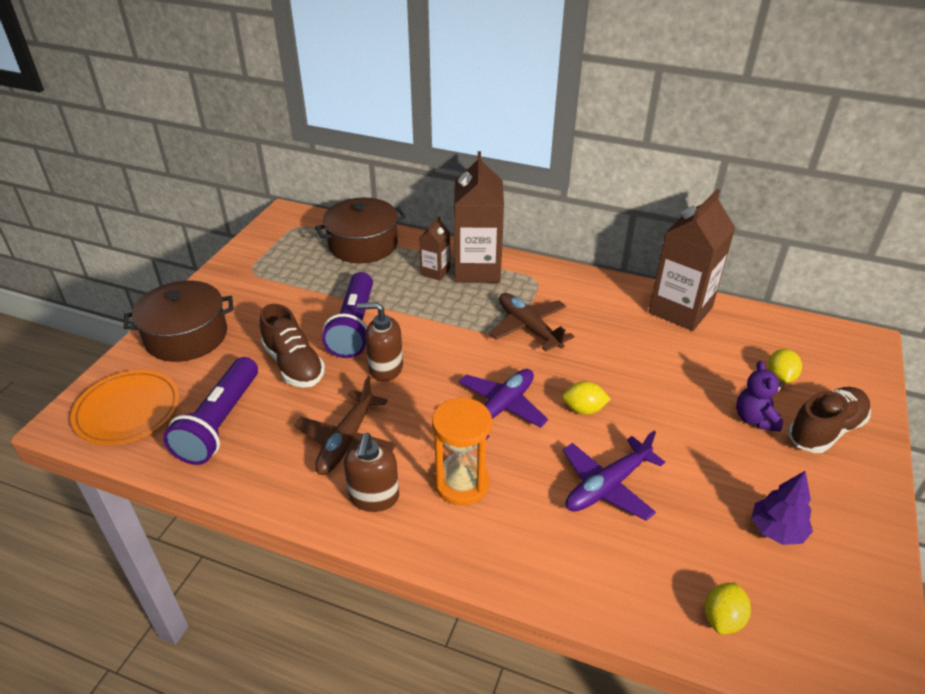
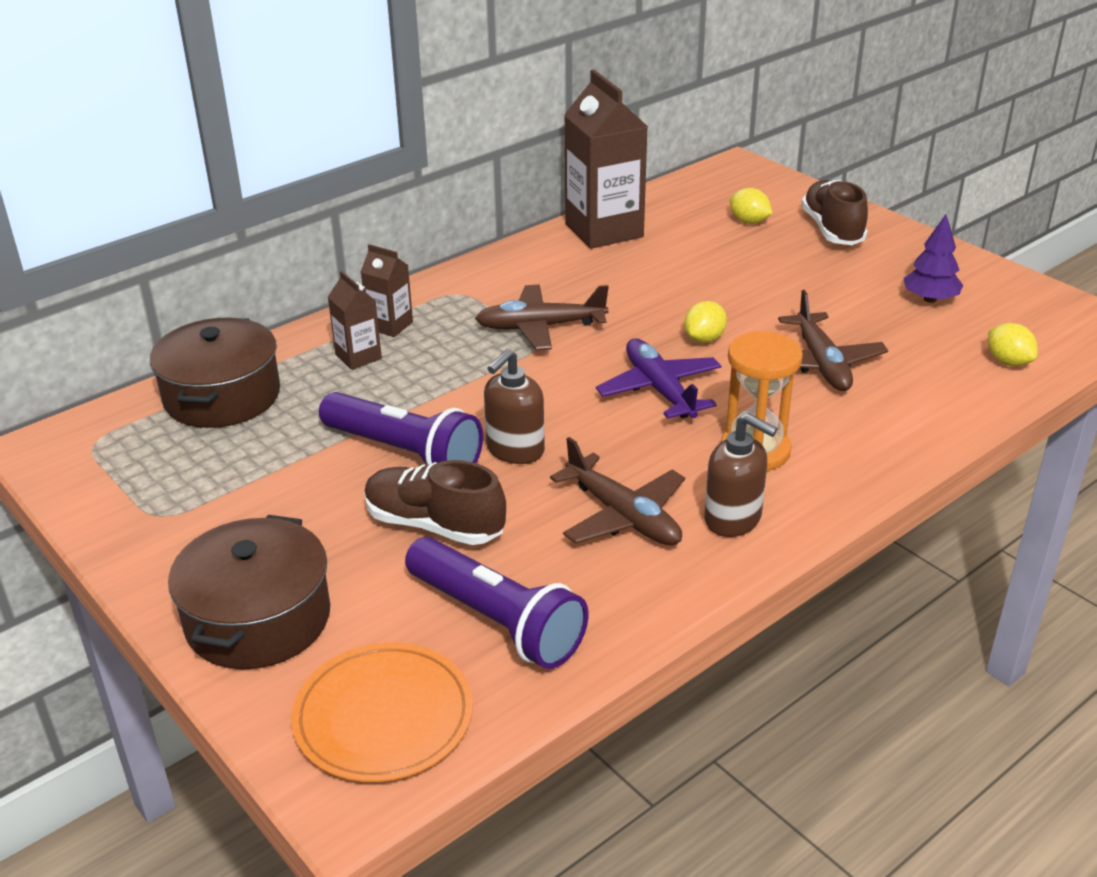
camera: 60 degrees left, 5 degrees down
brown shoe [260,304,325,388] -> brown shoe turned 150 degrees counterclockwise [364,460,506,545]
brown carton [454,151,504,283] -> brown carton [361,244,413,337], size x0.50
purple plane [563,431,665,521] -> brown plane [778,290,888,391]
purple teddy bear [736,361,783,432] -> none

